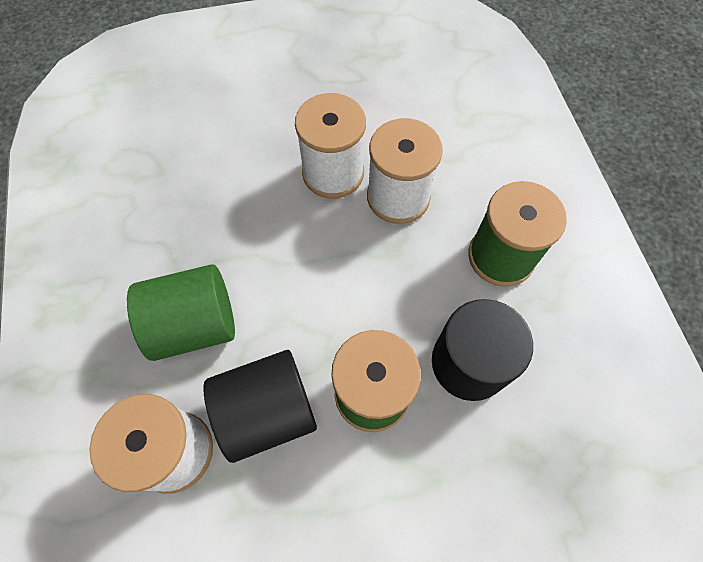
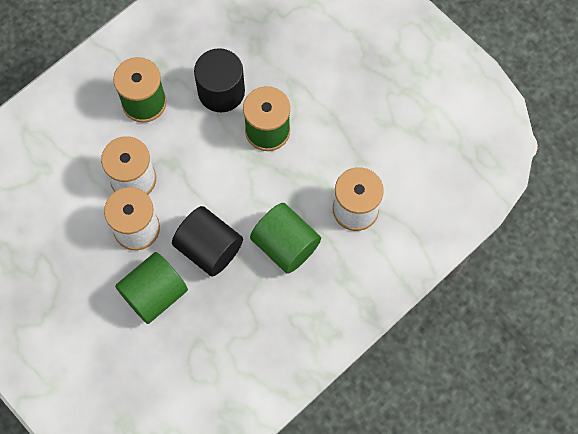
camera: 120 degrees left, 5 degrees up
black cylinder [203,350,317,463] -> black cylinder moved to [172,206,243,277]
none -> green cylinder [115,252,188,324]

